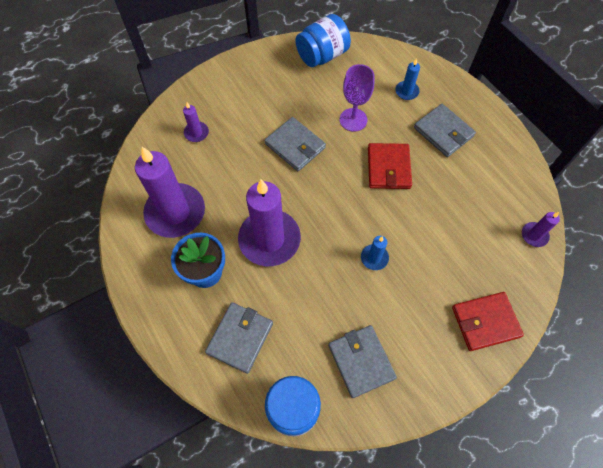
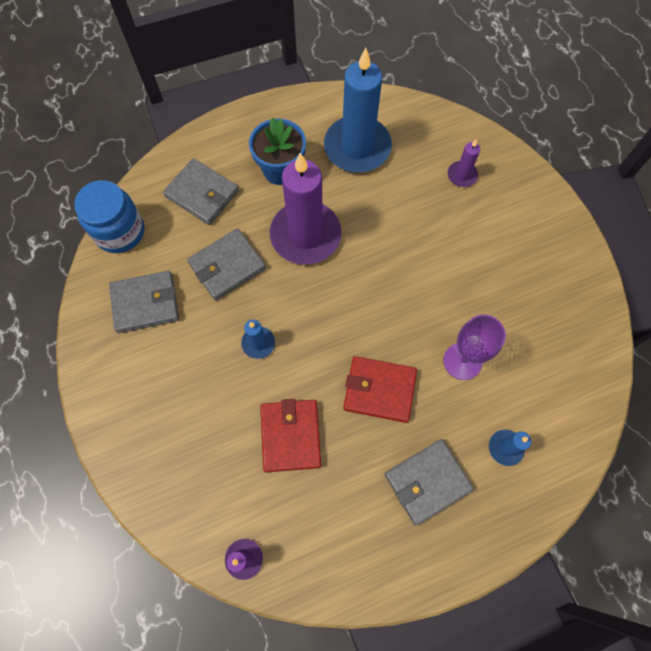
camera: 100 degrees right, 5 degrees up
purple candle [135,147,205,238] -> blue candle [324,48,392,172]
grey wallet [265,117,326,171] -> grey wallet moved to [187,228,266,300]
blue jar [295,14,351,67] -> none
red wallet [452,292,524,351] -> red wallet moved to [260,399,321,472]

